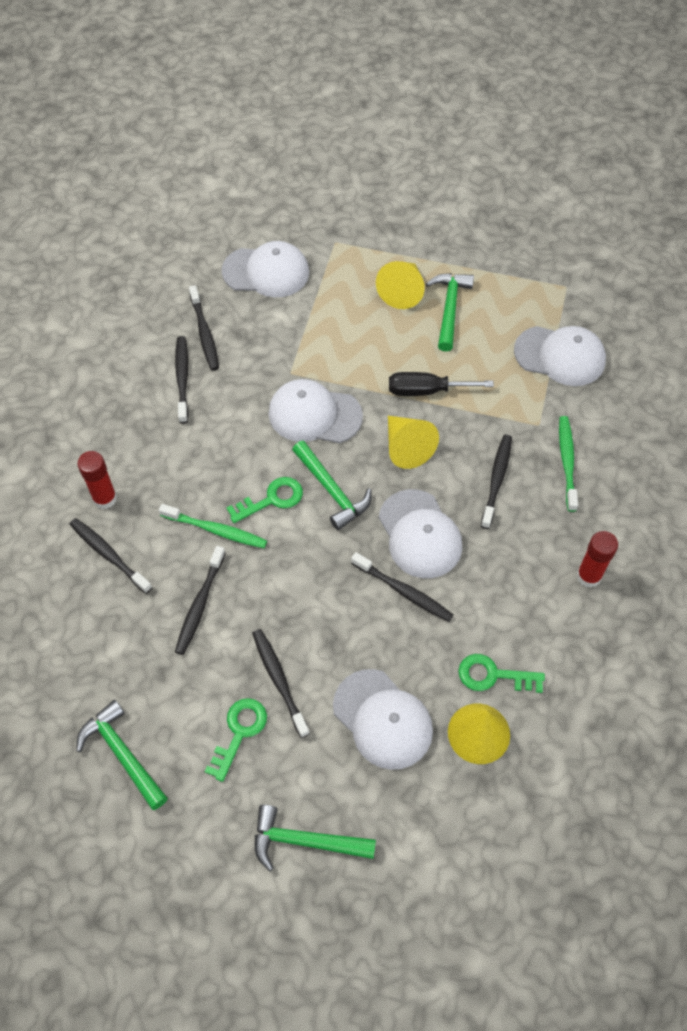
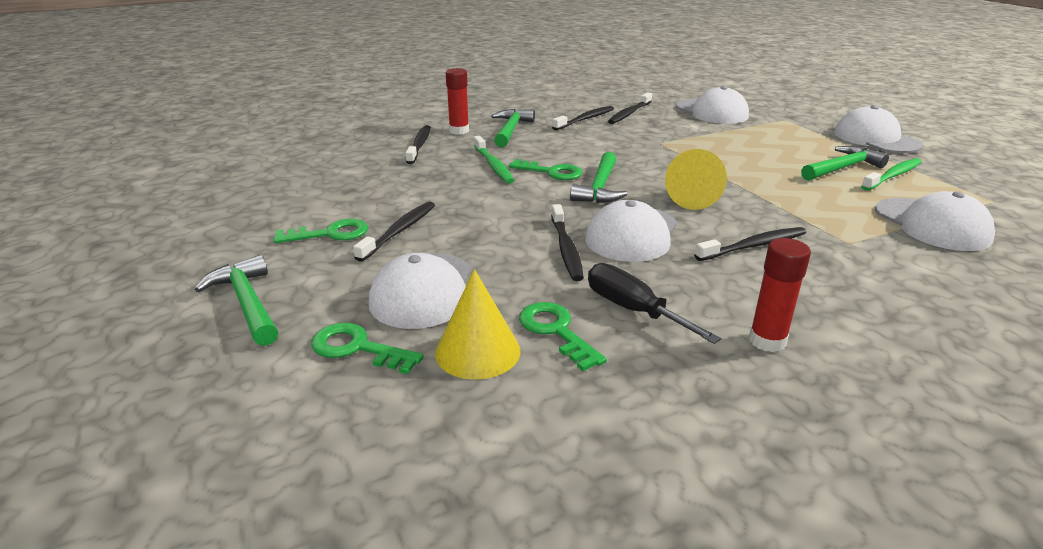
camera: 50 degrees right, 30 degrees down
green hammer [76,700,168,810] -> green hammer moved to [491,109,535,147]
black toothbrush [175,546,225,655] -> none
white cap [269,379,363,443] -> white cap moved to [834,105,923,153]
yellow cone [376,261,425,309] -> none
black screwdriver [389,372,494,396] -> black screwdriver moved to [588,263,721,344]
green toothbrush [559,416,578,512] -> green toothbrush moved to [861,158,922,191]
none -> green key [311,323,424,374]

